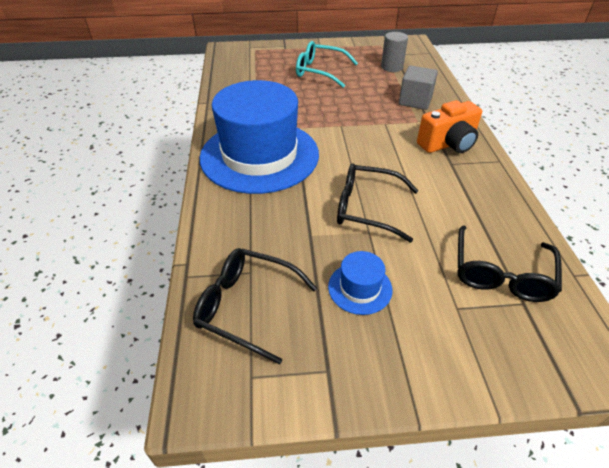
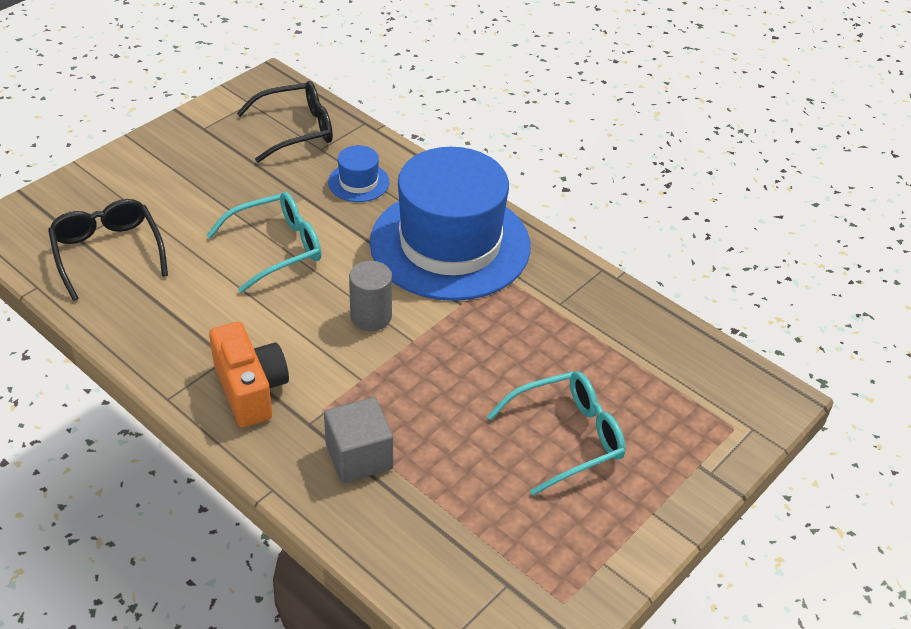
camera: 135 degrees right, 0 degrees up
blue hat [328,251,393,315] -> blue hat moved to [328,145,389,202]
black glasses [337,163,419,242] -> turquoise glasses [207,192,321,293]
grey cylinder [381,32,408,72] -> grey cylinder moved to [349,261,392,331]
orange camera [417,100,482,153] -> orange camera turned 135 degrees clockwise [209,322,289,428]

